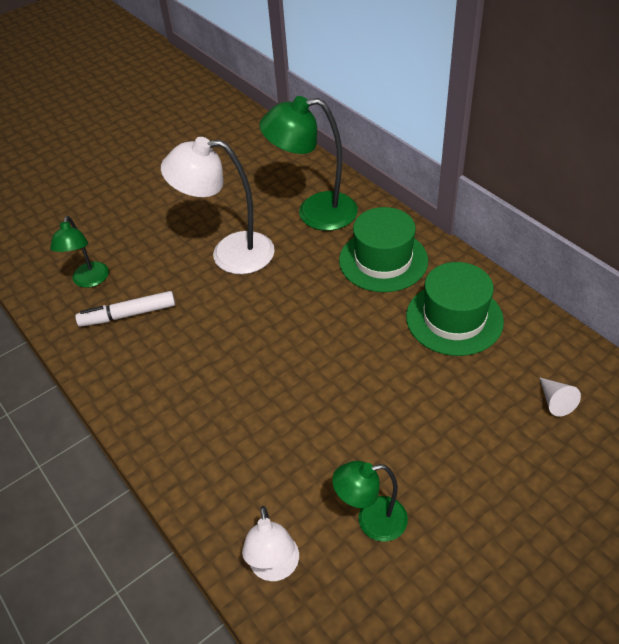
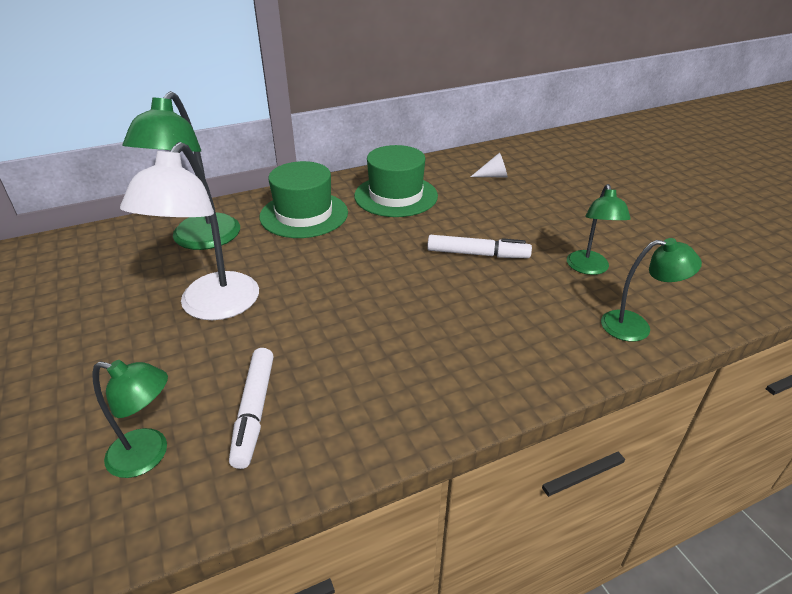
camera: 80 degrees left, 10 degrees down
white lamp [242,506,299,581] -> green lamp [601,238,702,342]
none -> white marker [427,235,532,258]

